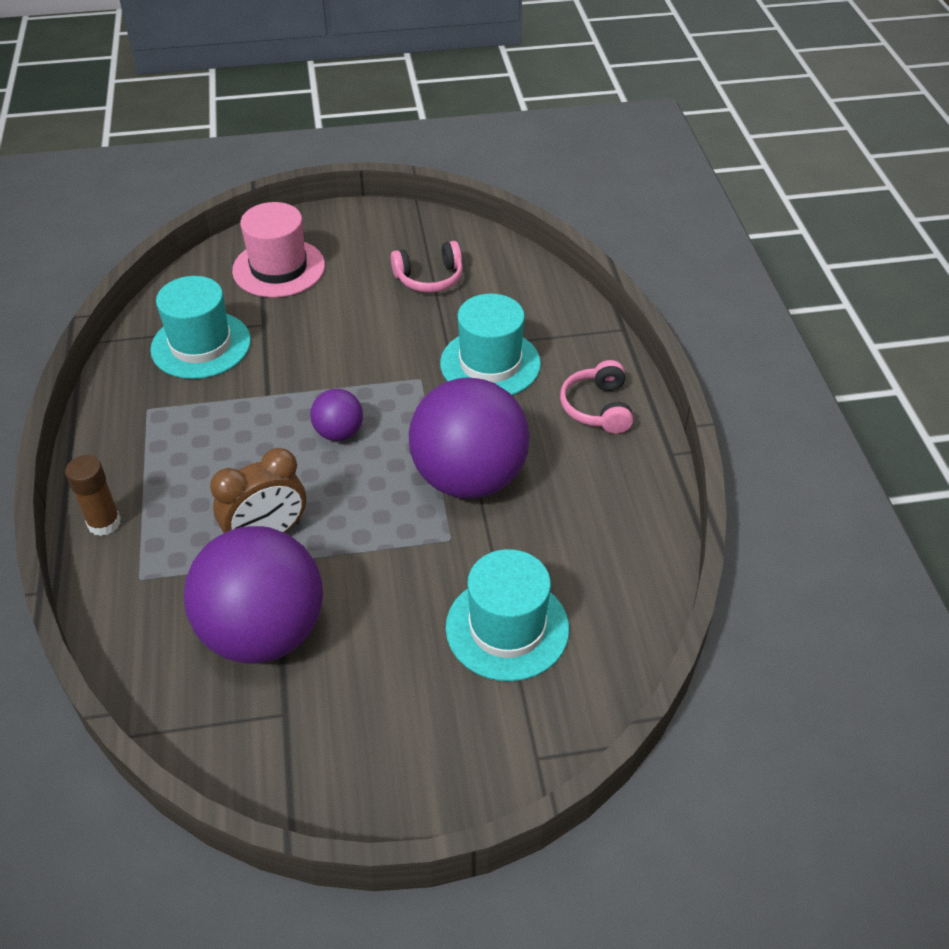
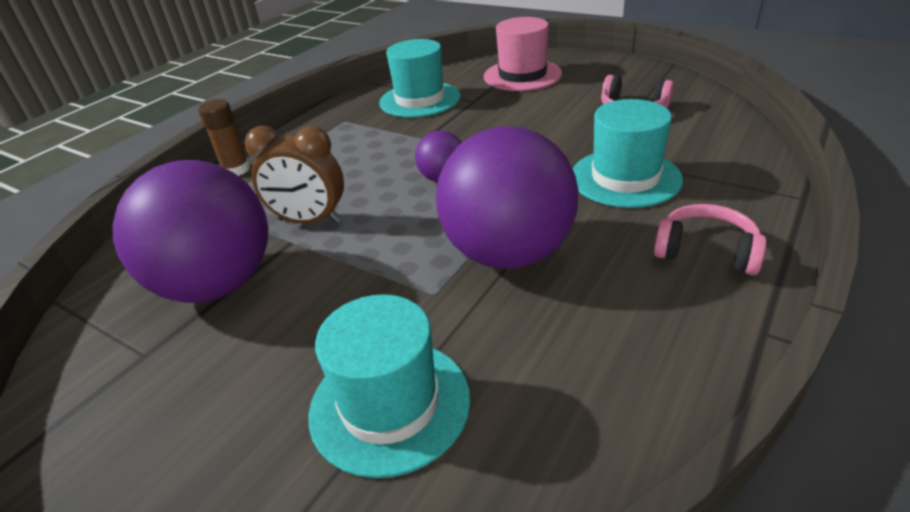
camera: 45 degrees right, 10 degrees down
pink headphones [560,360,633,434] -> pink headphones turned 75 degrees clockwise [654,204,767,275]

